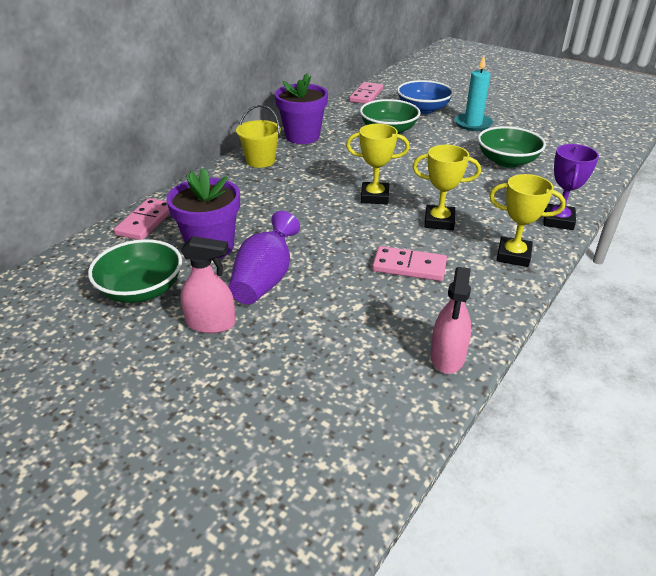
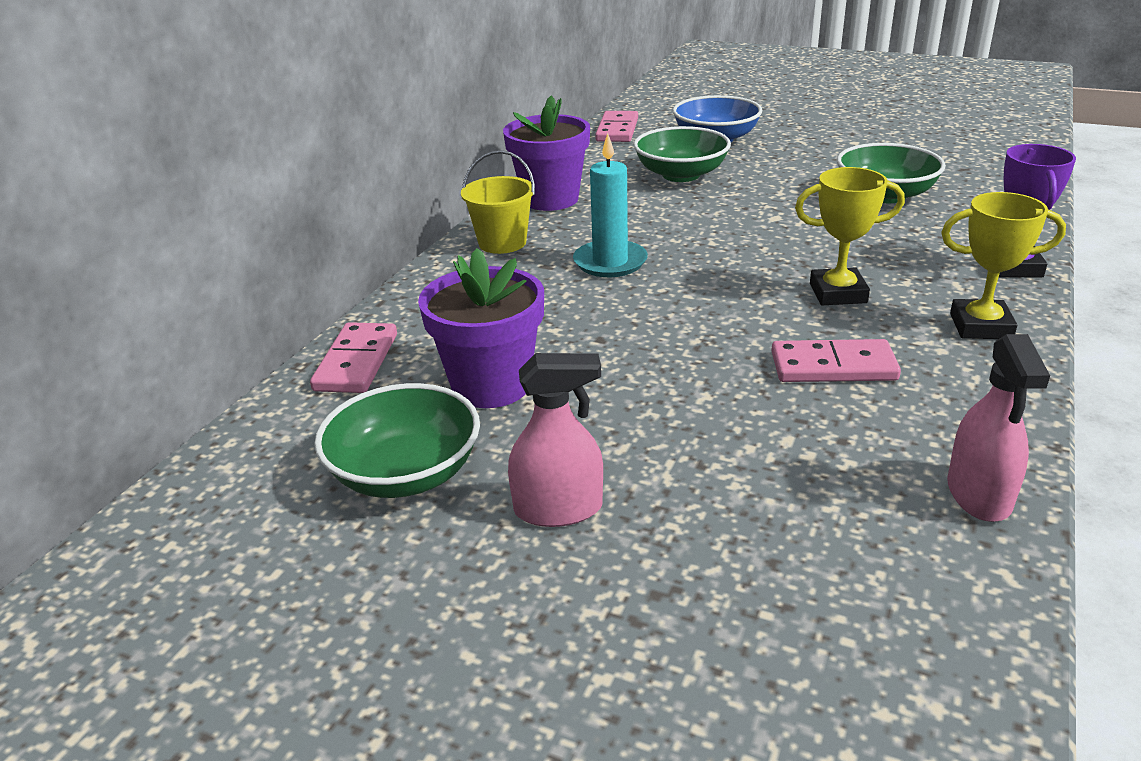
camera: 10 degrees left, 5 degrees down
purple vase [229,211,300,304] -> none
yellow trophy [346,124,410,204] -> none
turquoise candle [454,56,493,131] -> turquoise candle moved to [573,133,648,277]

